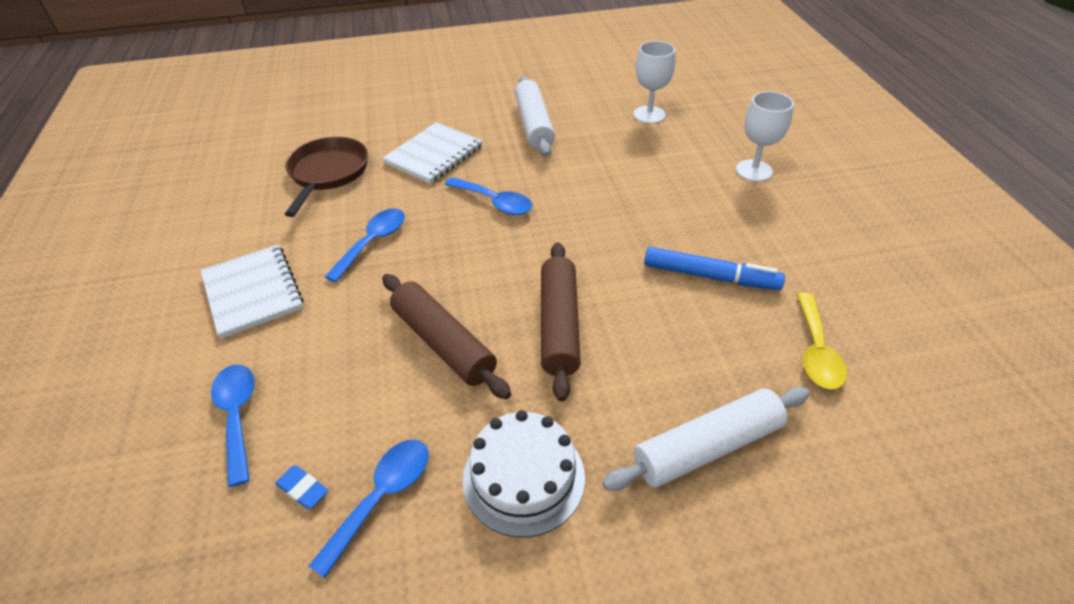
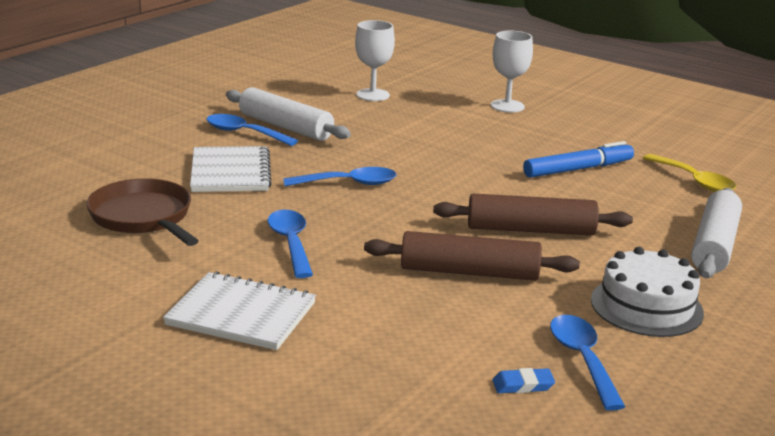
camera: 45 degrees left, 20 degrees down
blue spoon [211,364,255,487] -> blue spoon moved to [207,114,298,146]
brown rolling pin [541,242,581,401] -> brown rolling pin turned 45 degrees counterclockwise [433,193,633,236]

